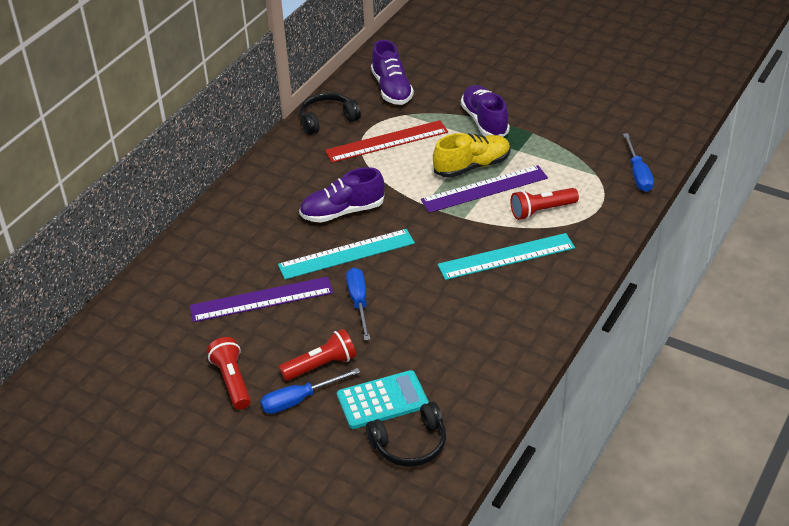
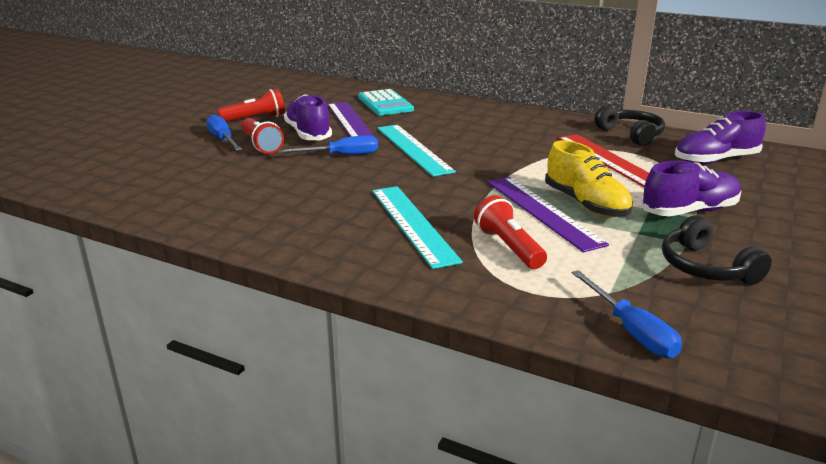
camera: 85 degrees right, 15 degrees down
purple shoe [299,167,385,223] -> purple shoe moved to [284,94,332,140]
turquoise calculator [337,370,429,429] -> turquoise calculator moved to [358,89,414,116]
black headphones [366,401,446,467] -> black headphones moved to [662,215,772,285]
blue screwdriver [623,133,654,192] -> blue screwdriver turned 105 degrees counterclockwise [572,270,682,358]

